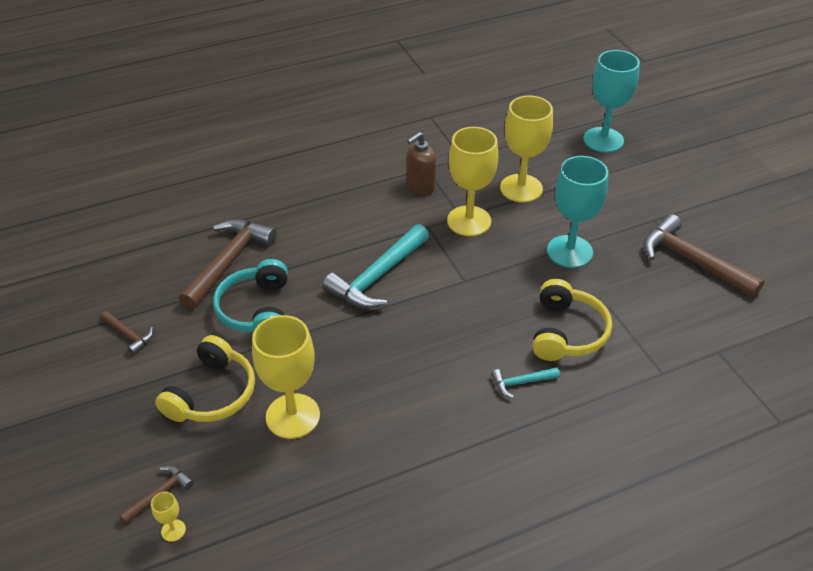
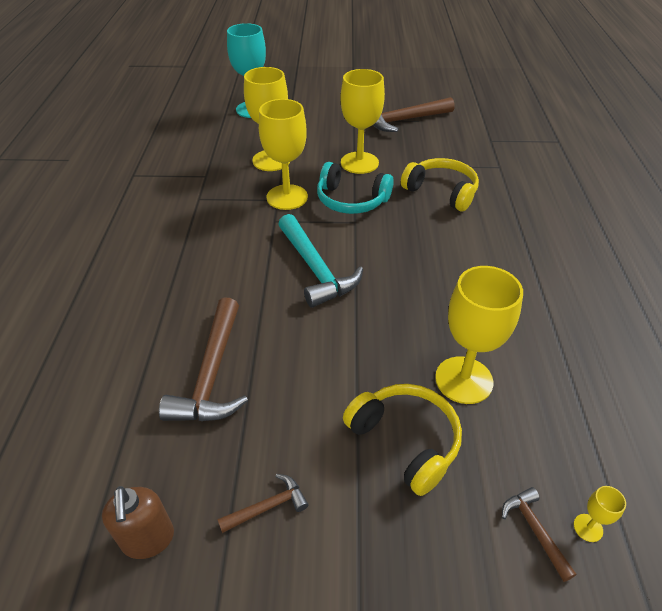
camera: 65 degrees left, 0 degrees up
brown hammer [179,219,277,309] -> brown hammer turned 135 degrees counterclockwise [159,297,248,421]
turquoise headphones [213,259,288,332] -> turquoise headphones moved to [317,162,394,214]
brown soap dispenser [407,132,436,195] -> brown soap dispenser moved to [102,486,174,559]
turquoise hammer [491,367,560,398] -> none
turquoise goblet [547,156,608,268] -> yellow goblet [340,69,385,174]

